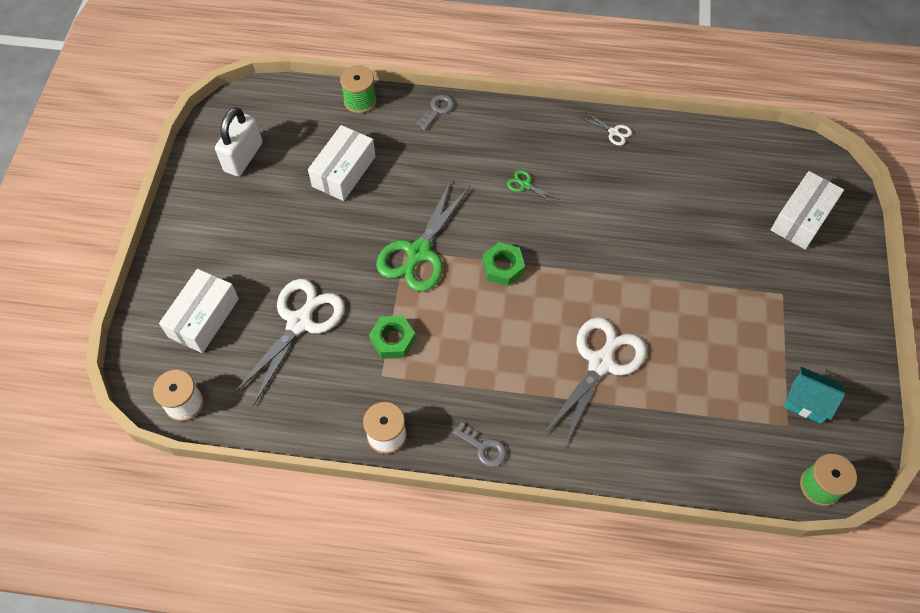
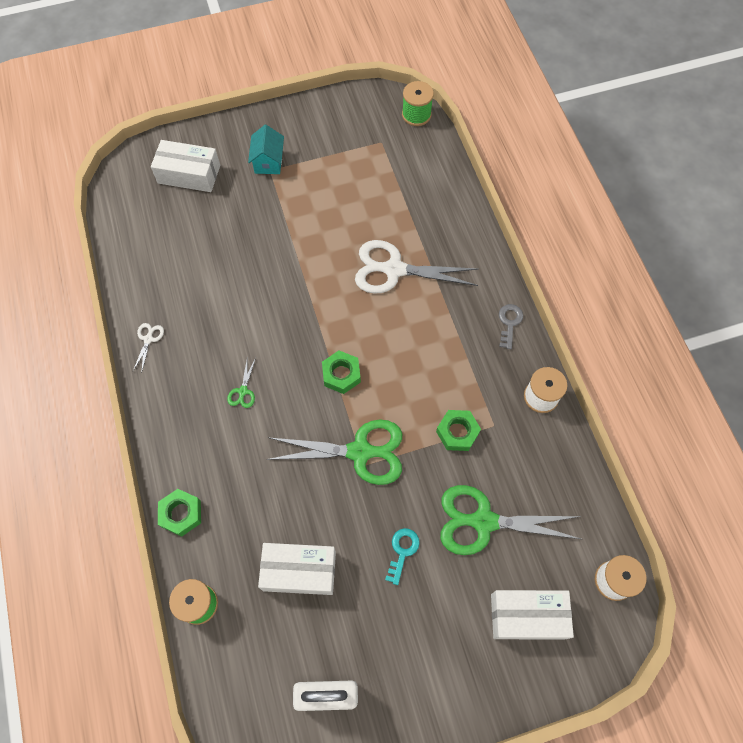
camera: 115 degrees left, 5 degrees up
white scissors [233,279,345,405] -> green scissors [440,485,581,555]
grey key [416,95,454,130] -> green nut [158,489,201,537]
turquoise house [784,367,845,423] -> turquoise house moved to [248,125,284,174]
none -> turquoise key [385,528,420,585]

